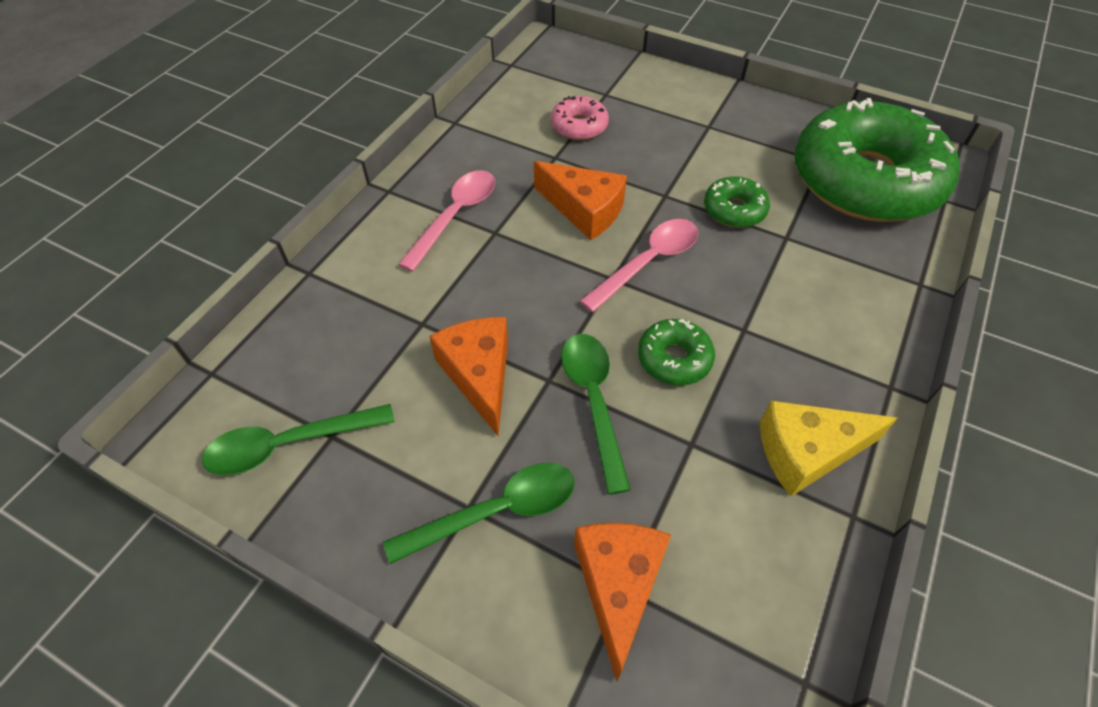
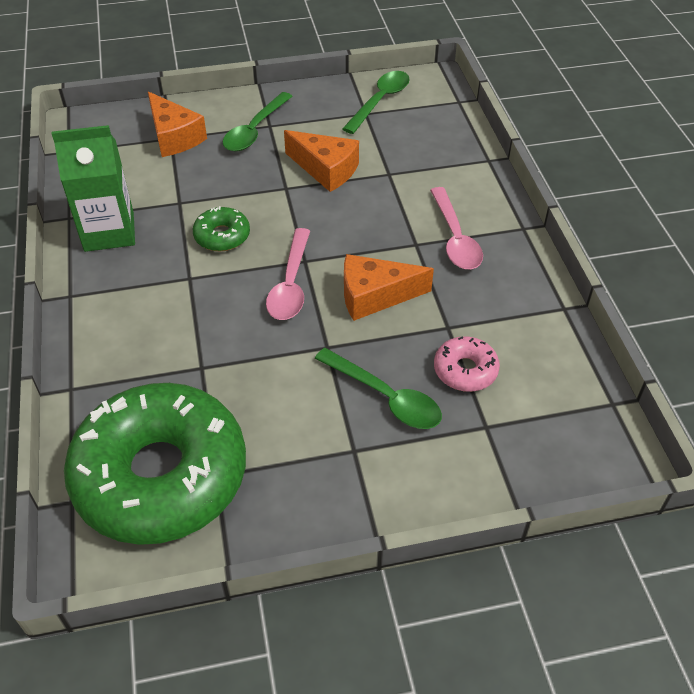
camera: 140 degrees right, 5 degrees down
green spoon [561,334,631,494] -> green spoon moved to [314,348,442,429]
green donut [704,176,770,228] -> none
yellow cheese [760,401,898,496] -> green carton [52,125,135,252]

